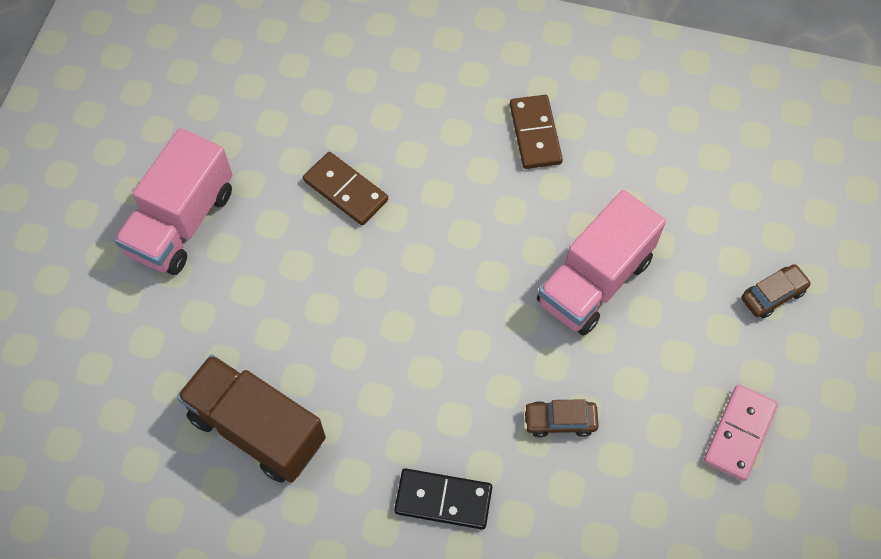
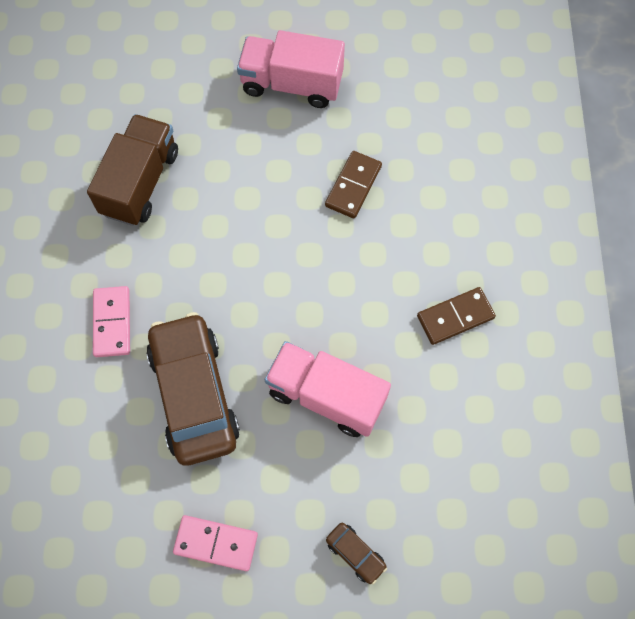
camera: 75 degrees right, 5 degrees up
black domino [394,468,492,530] -> pink domino [93,286,130,357]
brown car [524,399,599,438] -> brown car [146,312,240,466], size x2.43

